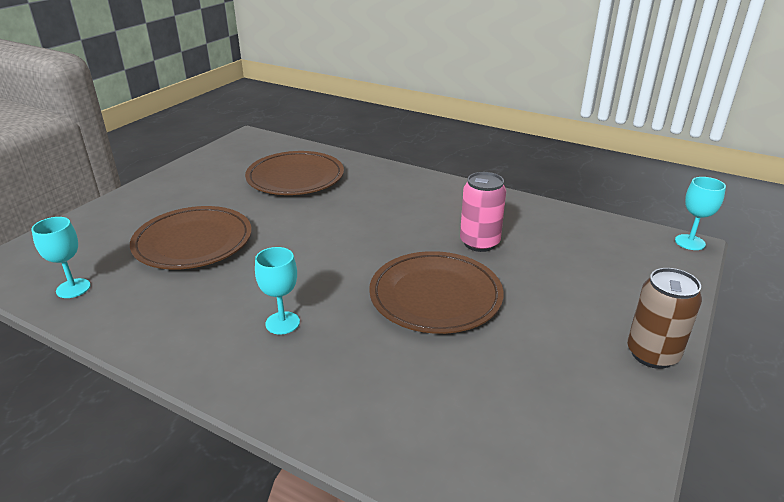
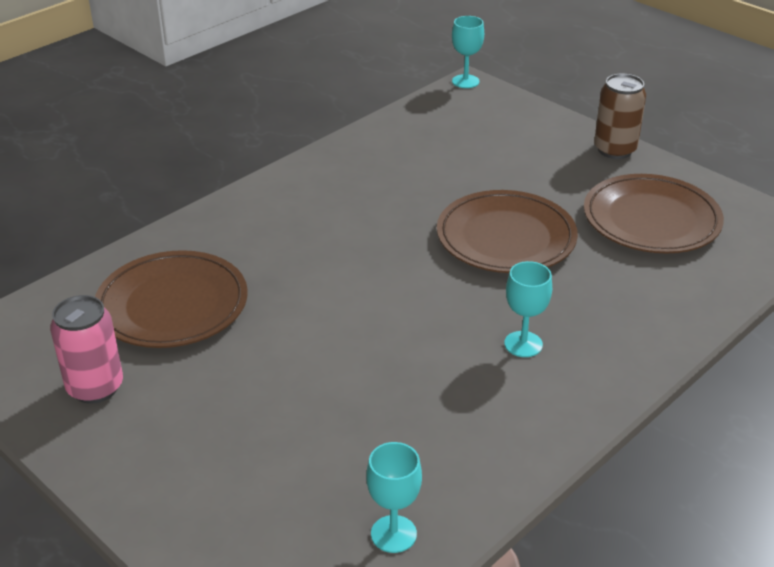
camera: 75 degrees left, 5 degrees up
brown plate [130,206,252,270] -> brown plate moved to [584,174,724,253]
pink can [460,172,506,252] -> pink can moved to [50,295,123,404]

